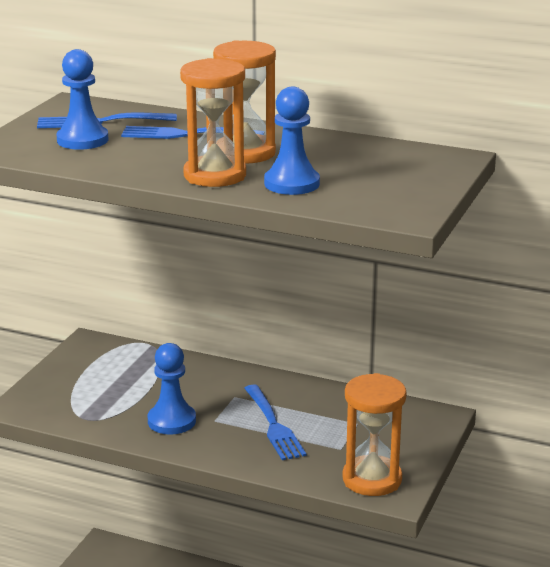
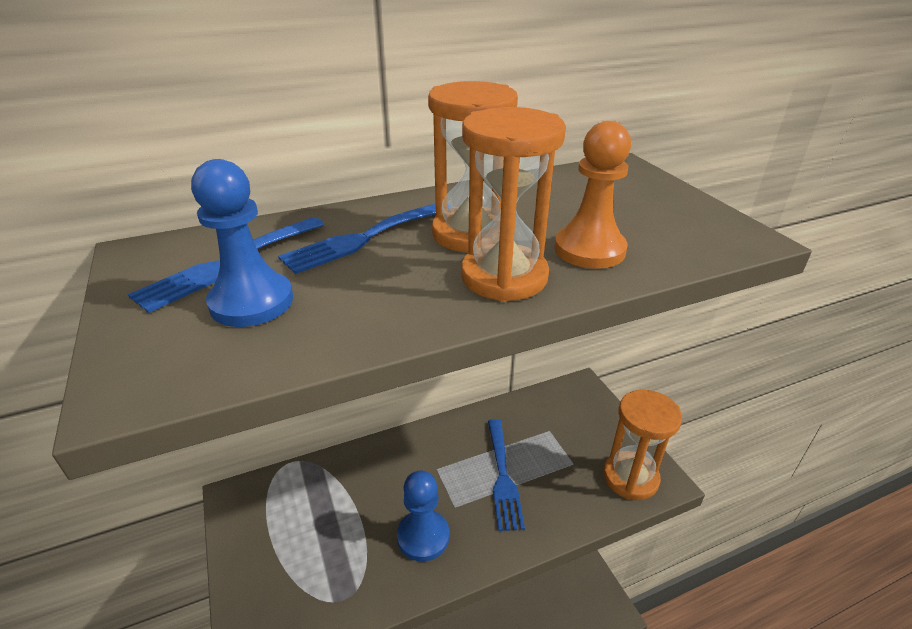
camera: 45 degrees left, 10 degrees up
blue fork [244,384,306,460] -> blue fork turned 60 degrees clockwise [488,419,525,531]
blue pawn [264,87,320,195] -> orange pawn [554,121,631,269]

